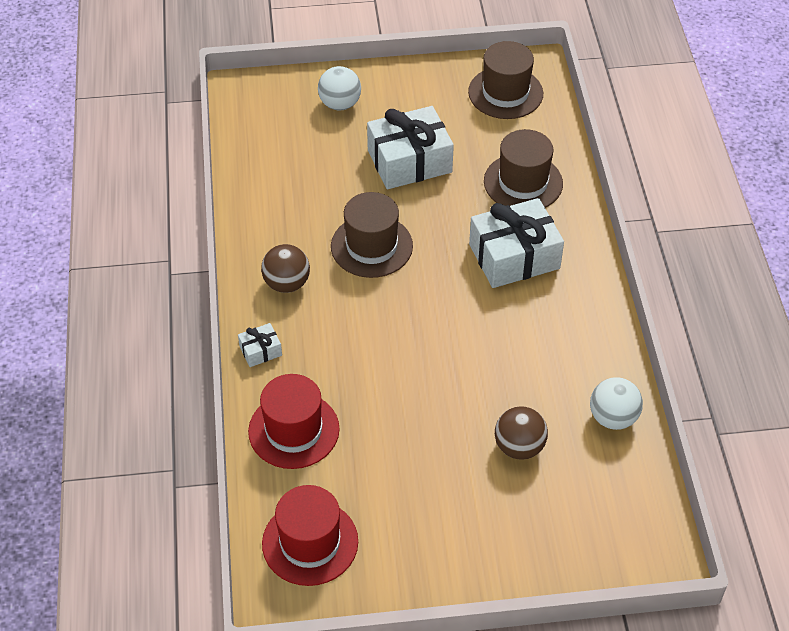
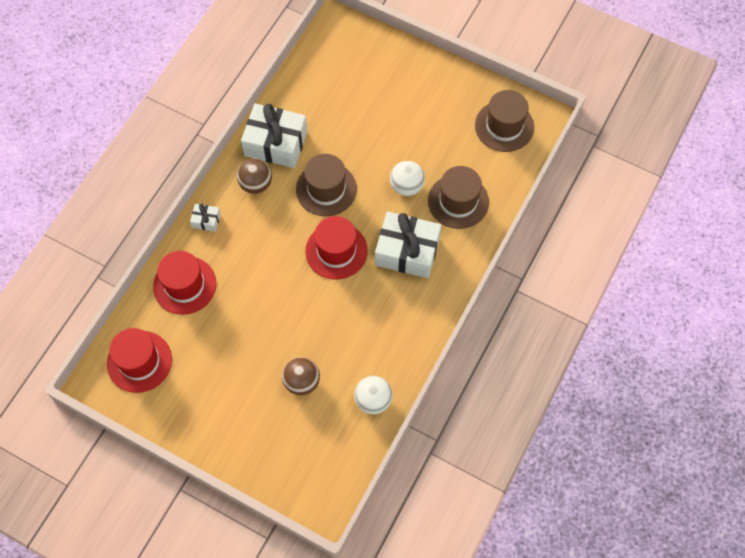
camera: 35 degrees right, 15 degrees up
white ball [318,66,361,110] -> white ball moved to [390,161,425,196]
white gift [367,106,454,189] -> white gift moved to [241,103,308,168]
none -> red hat [305,216,368,279]

